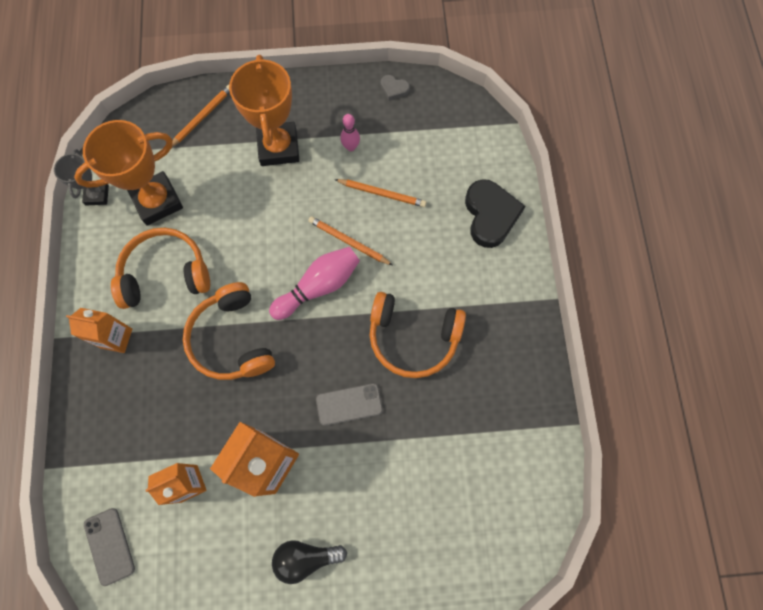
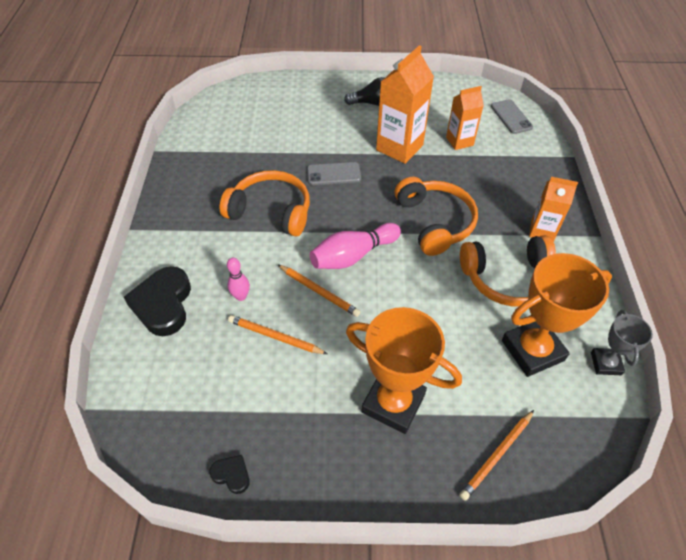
camera: 175 degrees left, 20 degrees down
orange trophy [229,55,300,166] -> orange trophy turned 60 degrees counterclockwise [346,307,462,434]
pink bowling pin [340,114,360,151] -> pink bowling pin moved to [227,258,250,301]
grey heart [381,75,410,101] -> black heart [209,455,250,494]

